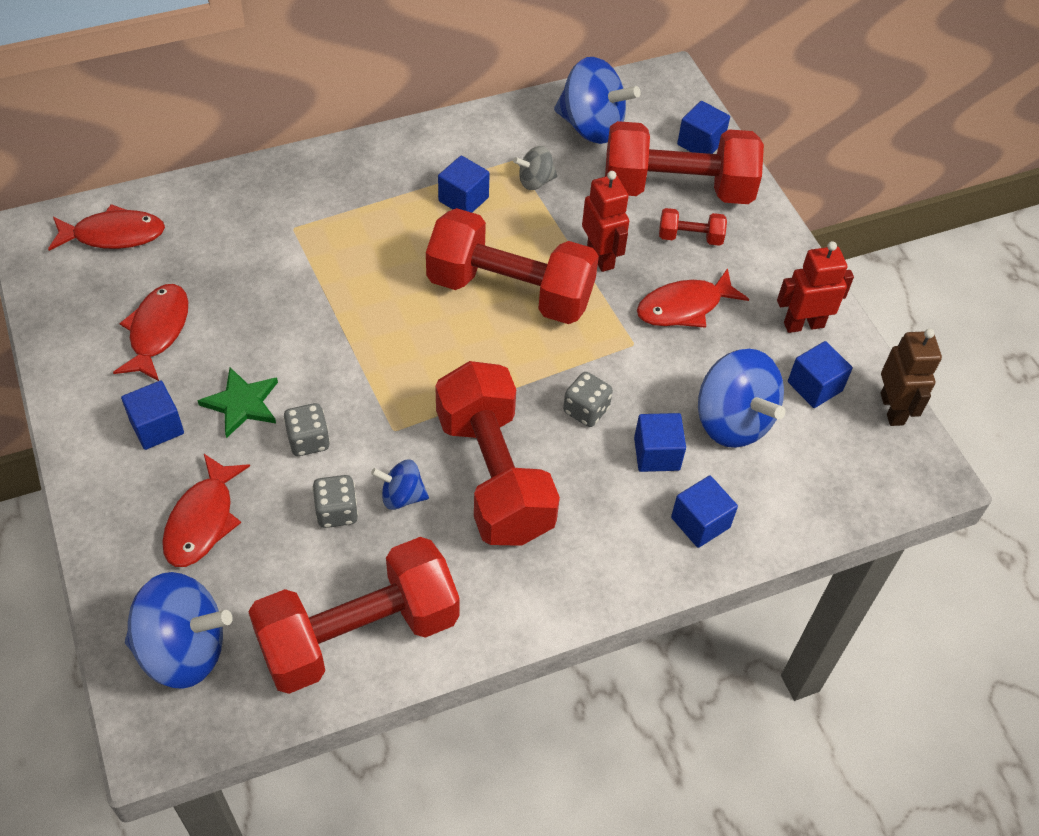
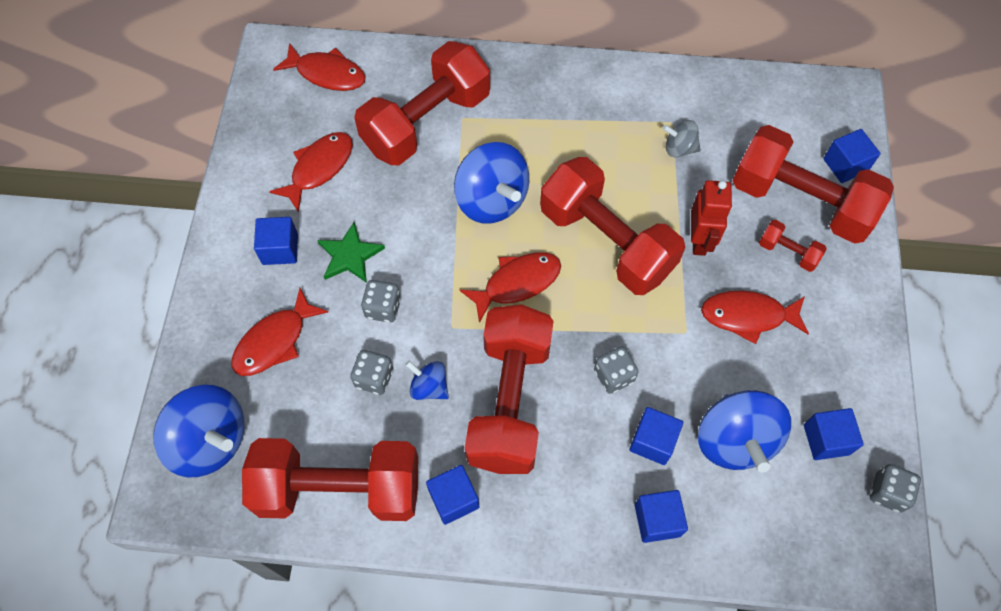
camera: 30 degrees right, 10 degrees up
blue cube [438,156,490,213] -> blue cube moved to [426,465,479,525]
blue spinning top [554,57,641,144] -> blue spinning top moved to [454,142,529,224]
red robot [777,241,854,333] -> none
brown robot [881,329,942,426] -> grey dice [870,464,921,513]
none -> red dumbbell [354,41,490,165]
none -> red fish [460,252,561,323]

